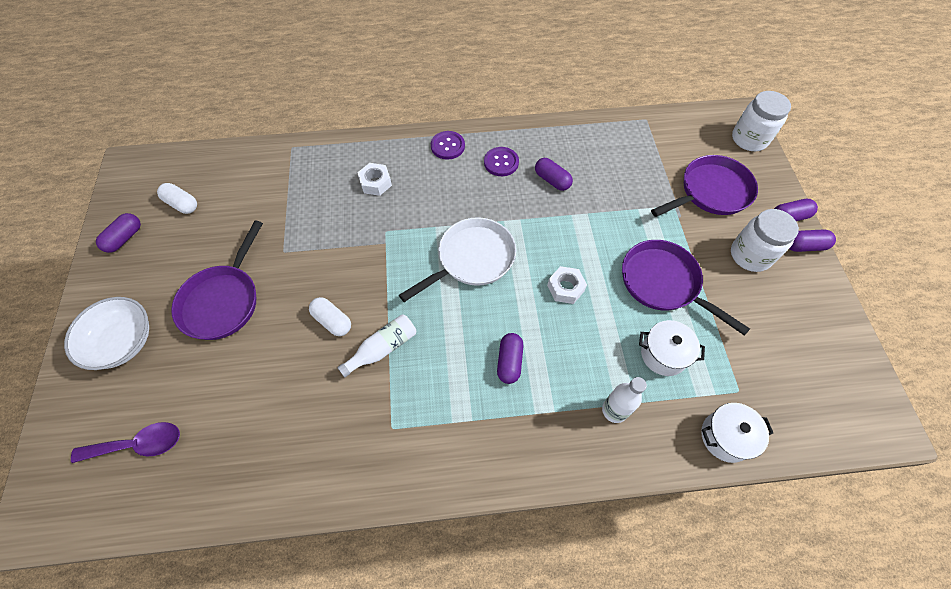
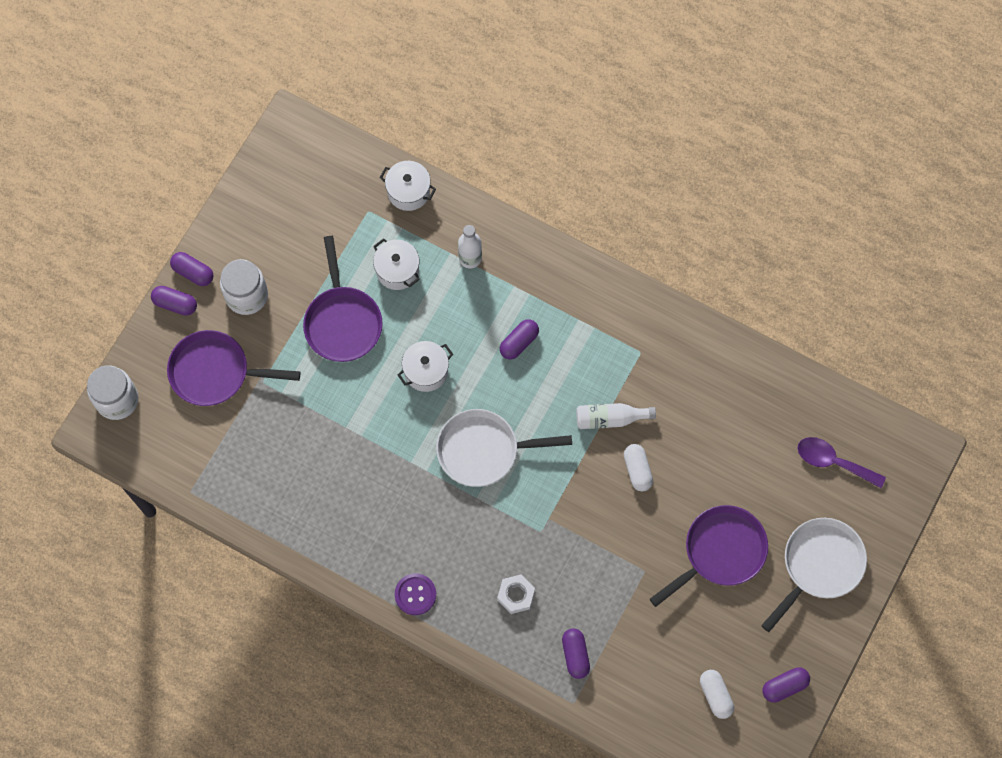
camera: 145 degrees left, 10 degrees up
white bowl [64,297,149,370] -> white pan [761,518,867,632]
purple button [484,147,519,176] -> none
purple capsule [535,158,573,191] -> purple capsule moved to [562,628,590,679]
white nut [547,266,587,304] -> white pot [398,341,453,392]

